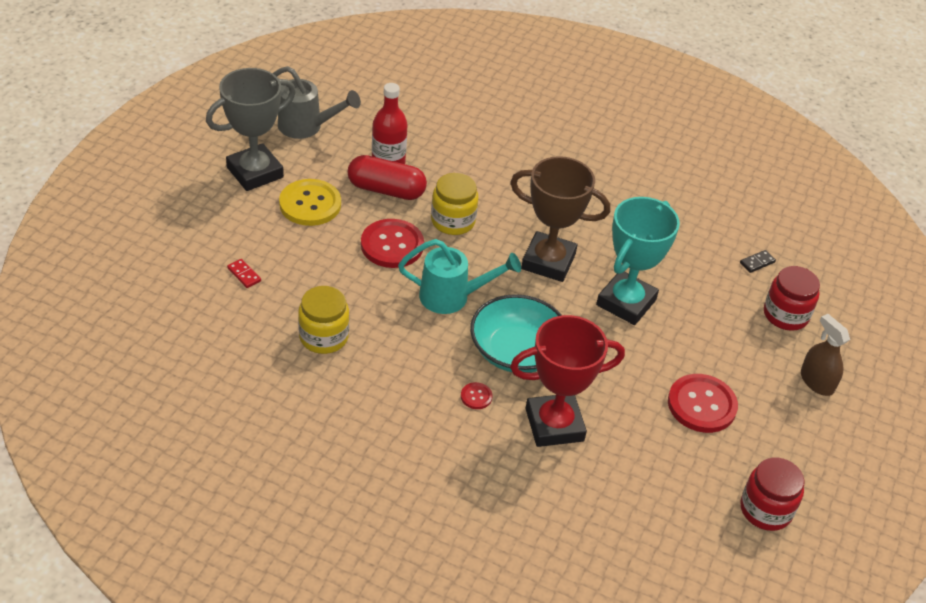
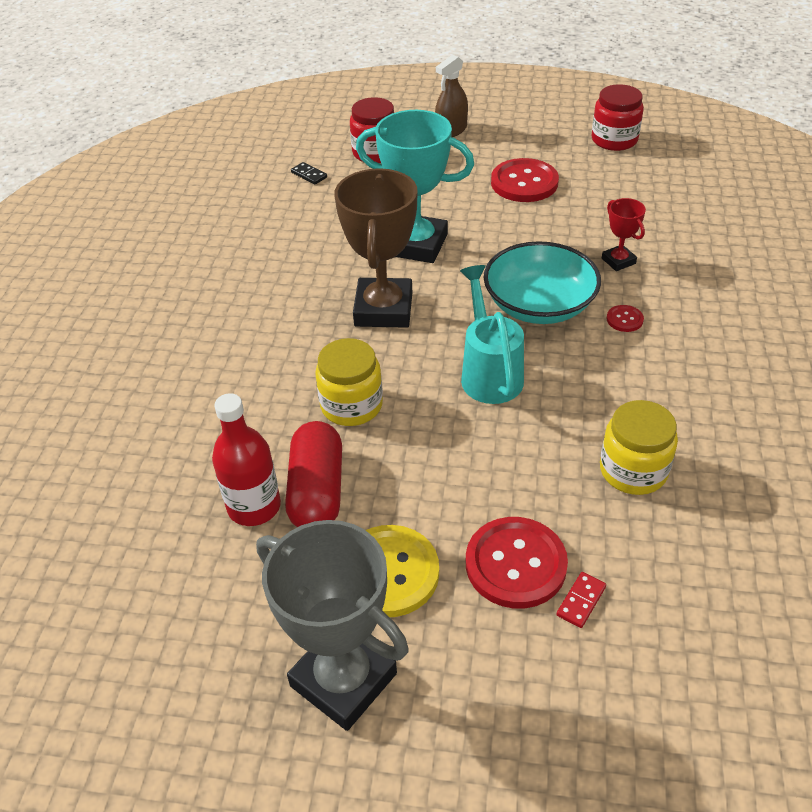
camera: 100 degrees left, 0 degrees up
grey watering can [273,66,361,139] -> none
red button [361,219,424,268] -> red button moved to [466,517,568,609]
red trophy [510,315,625,447] -> red trophy [602,198,646,271], size x0.48

